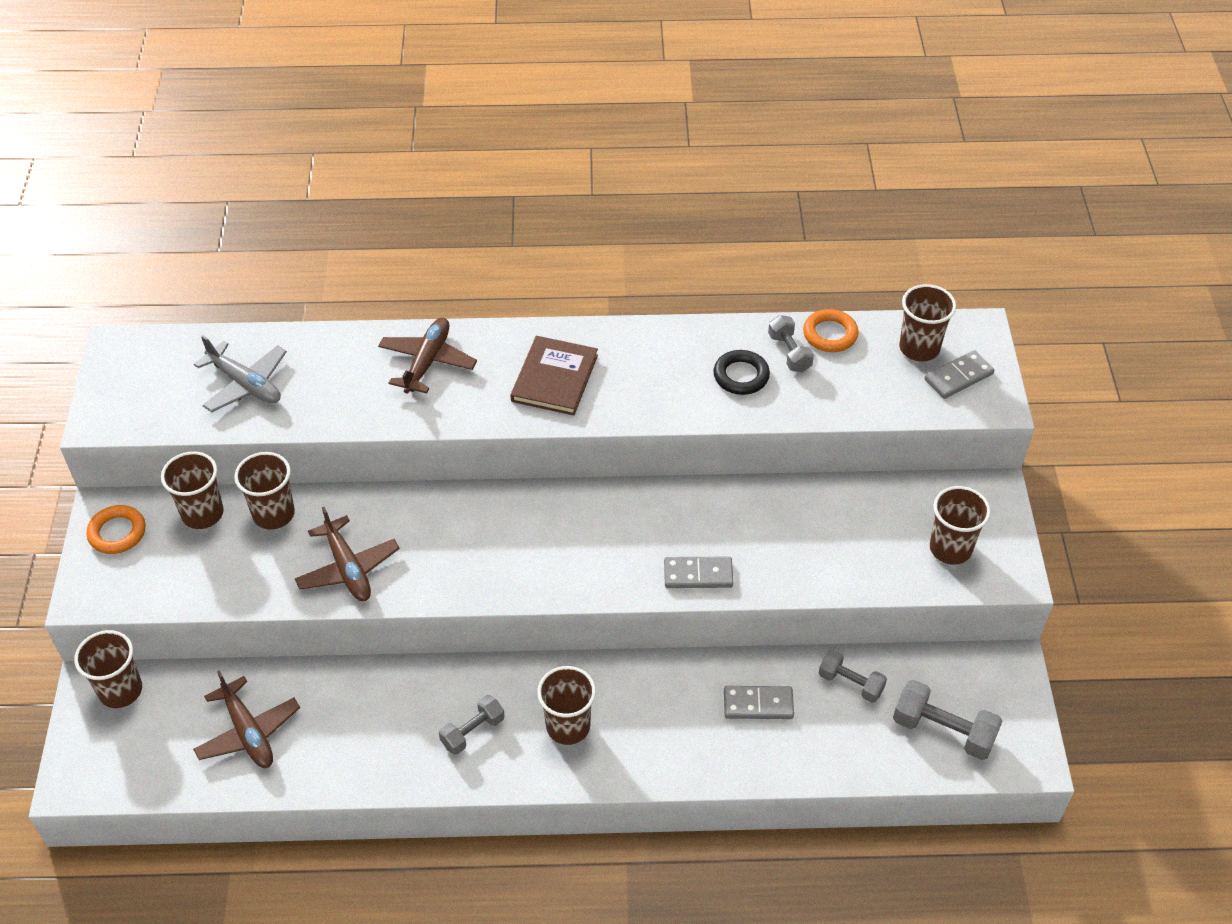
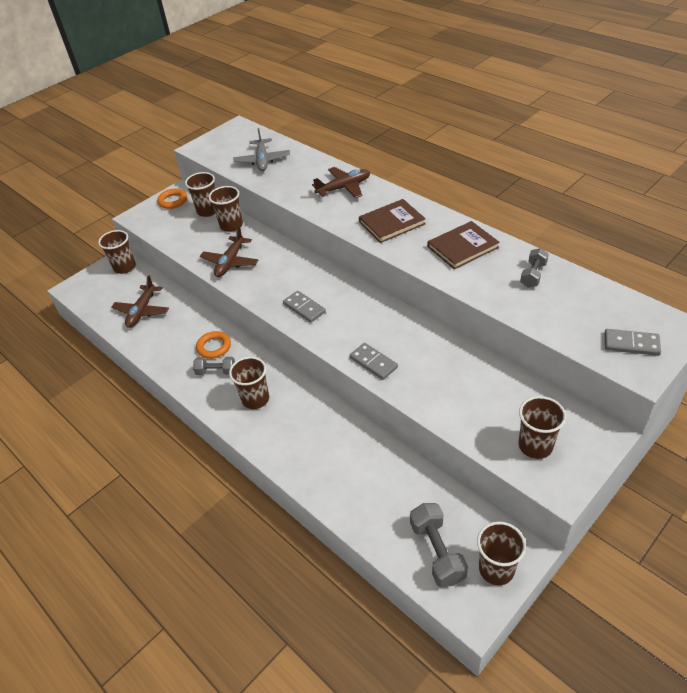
camera: 50 degrees right, 5 degrees down
black ring [713,350,770,395] -> none
grey domino [724,686,794,719] -> grey domino moved to [283,291,326,323]
orange ring [803,309,859,352] -> orange ring moved to [196,331,231,359]
grey dumbbell [819,650,887,703] -> none
brown cup [899,284,956,362] -> brown cup moved to [477,522,526,585]
none -> brown book [428,221,500,269]

